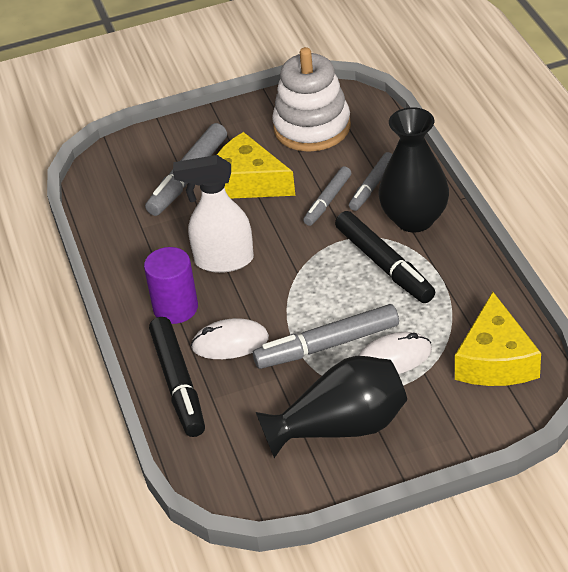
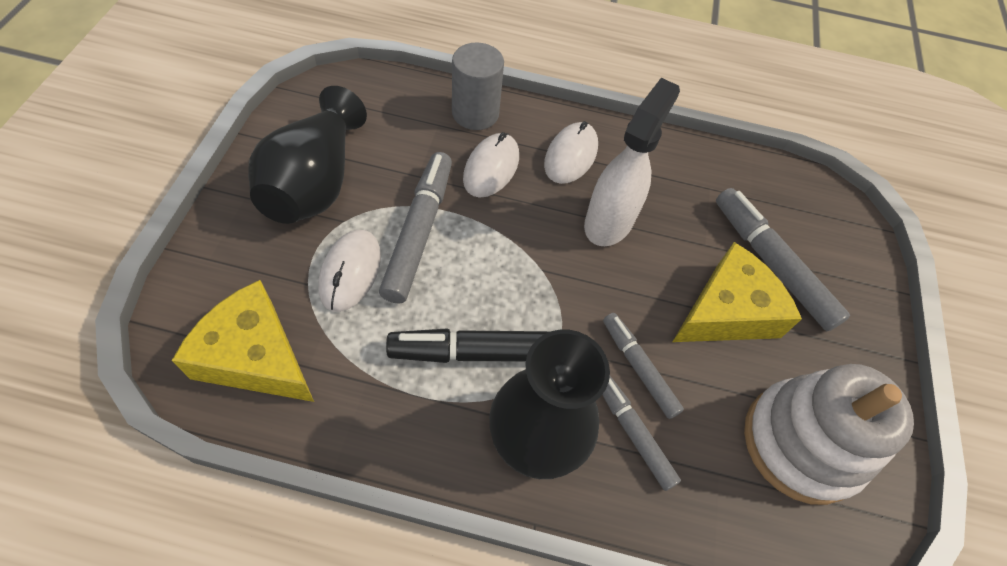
camera: 110 degrees right, 15 degrees up
purple cylinder [144,247,198,324] -> white mouse [544,121,598,184]
black marker [149,317,205,437] -> grey cylinder [452,43,504,130]

